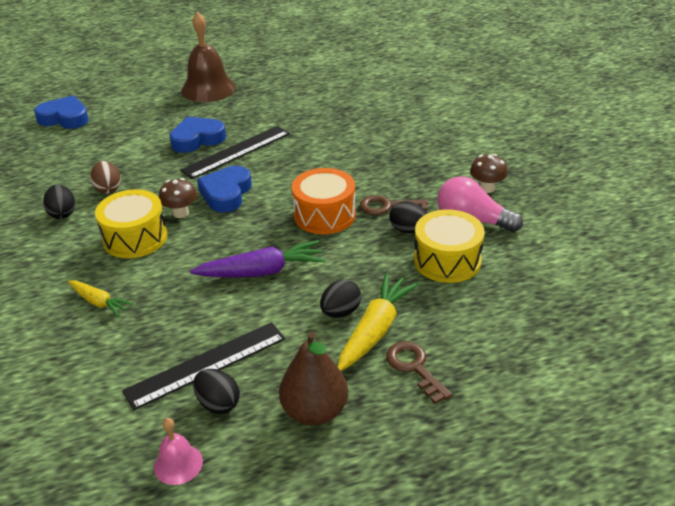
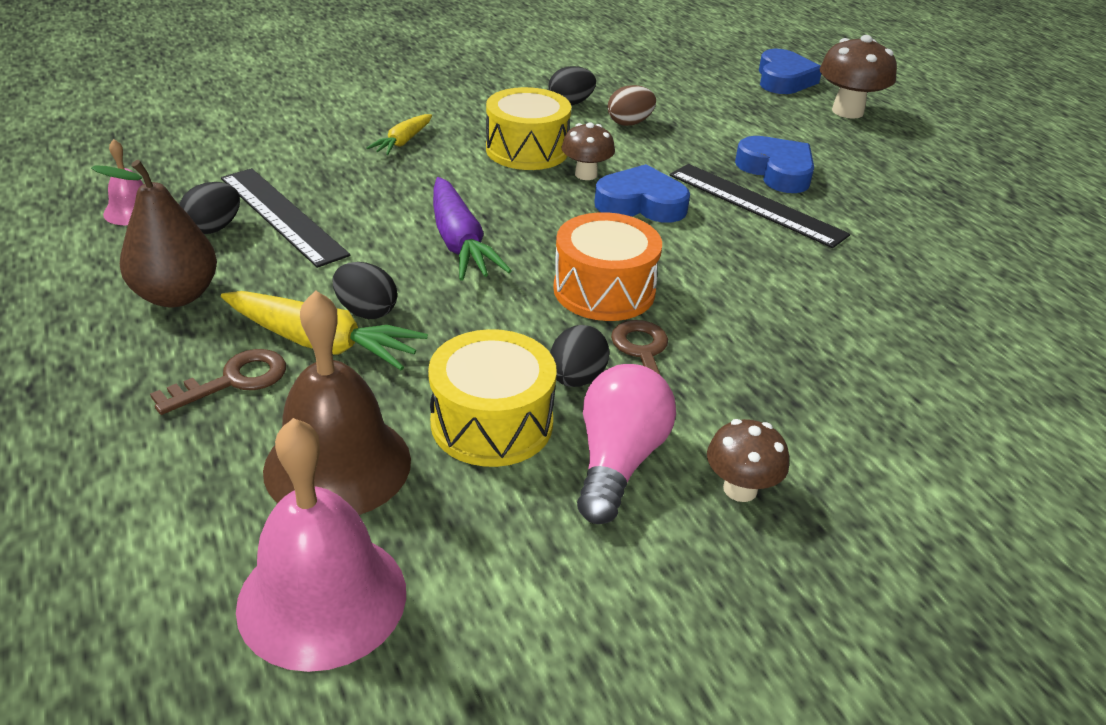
camera: 80 degrees right, 0 degrees up
brown bell [181,12,236,102] -> brown bell moved to [263,290,411,515]
none -> pink bell [236,418,406,672]
none -> brown mushroom [820,35,897,119]

